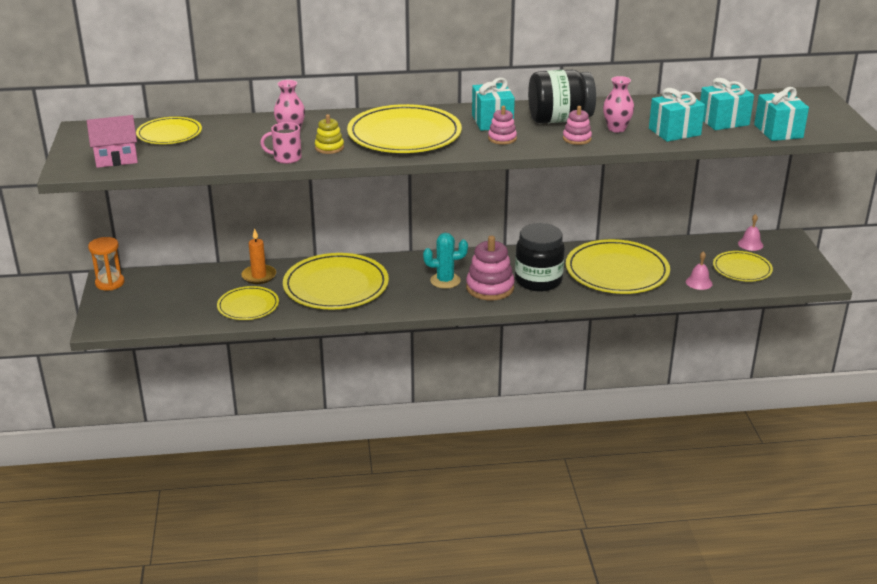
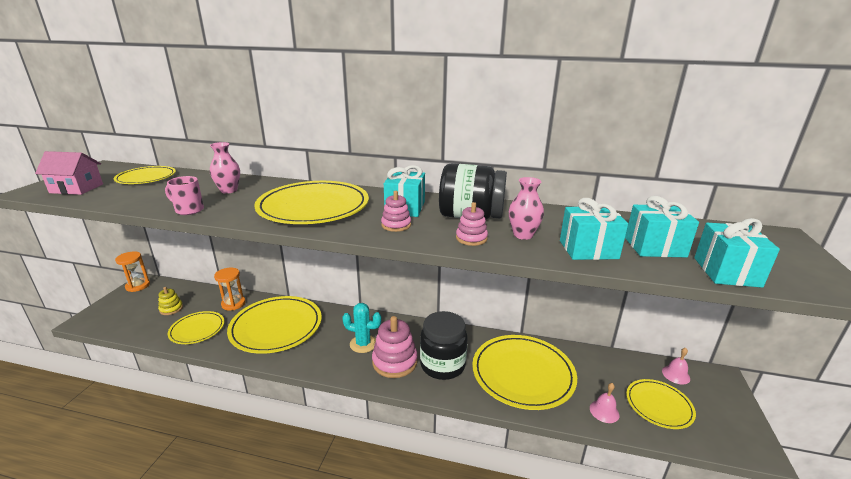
camera: 20 degrees right, 5 degrees down
orange candle [241,228,276,284] -> orange hourglass [214,268,246,310]
yellow stacking toy [315,114,344,154] -> yellow stacking toy moved to [158,287,183,315]

